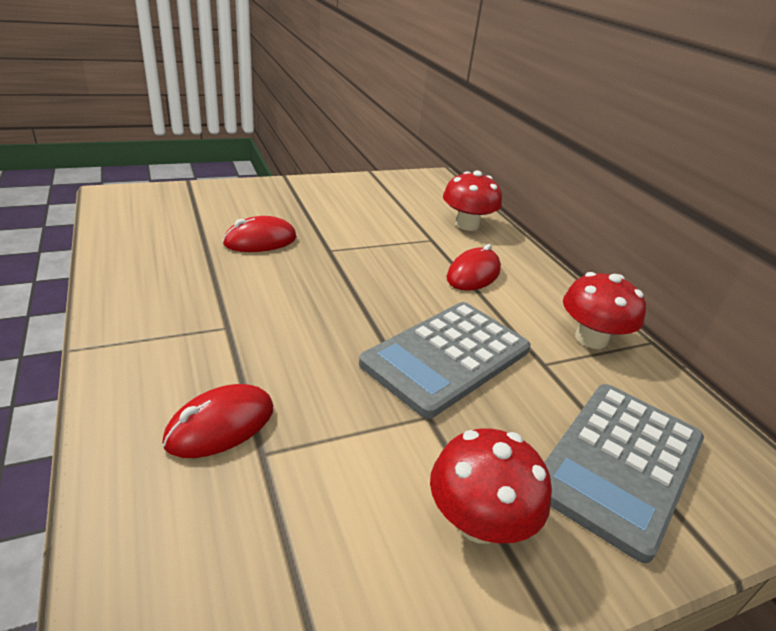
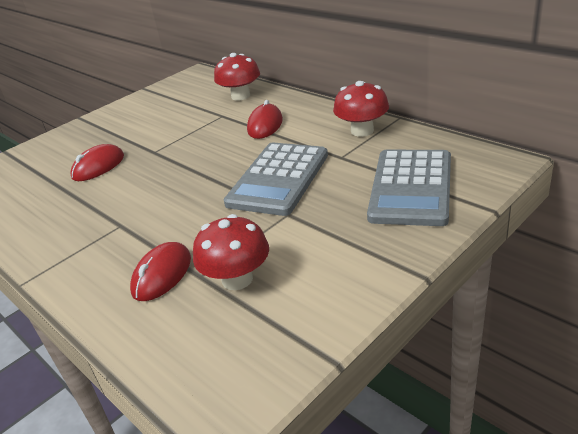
camera: 15 degrees left, 0 degrees up
red mushroom [430,428,552,544] -> red mushroom moved to [193,214,269,290]

